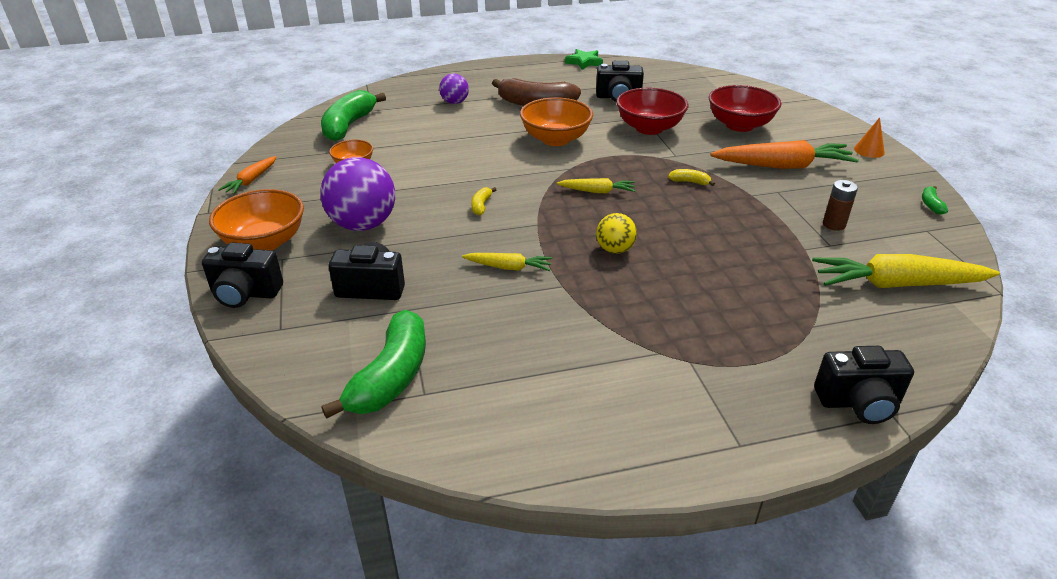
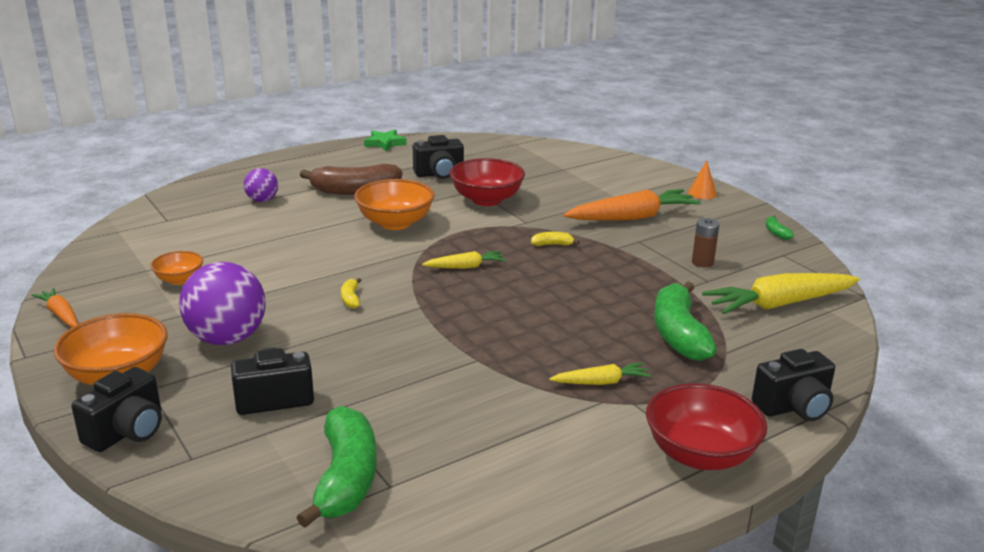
camera: 20 degrees left, 10 degrees down
black camera [202,243,283,308] -> black camera turned 45 degrees counterclockwise [71,367,162,452]
orange carrot [218,156,277,194] -> orange carrot turned 135 degrees clockwise [31,288,78,327]
green banana [321,90,386,141] -> green banana moved to [654,281,717,361]
yellow carrot [462,253,552,271] -> yellow carrot moved to [549,362,652,385]
yellow ball [596,213,637,254] -> none
red bowl [709,85,781,132] -> red bowl moved to [646,383,767,470]

